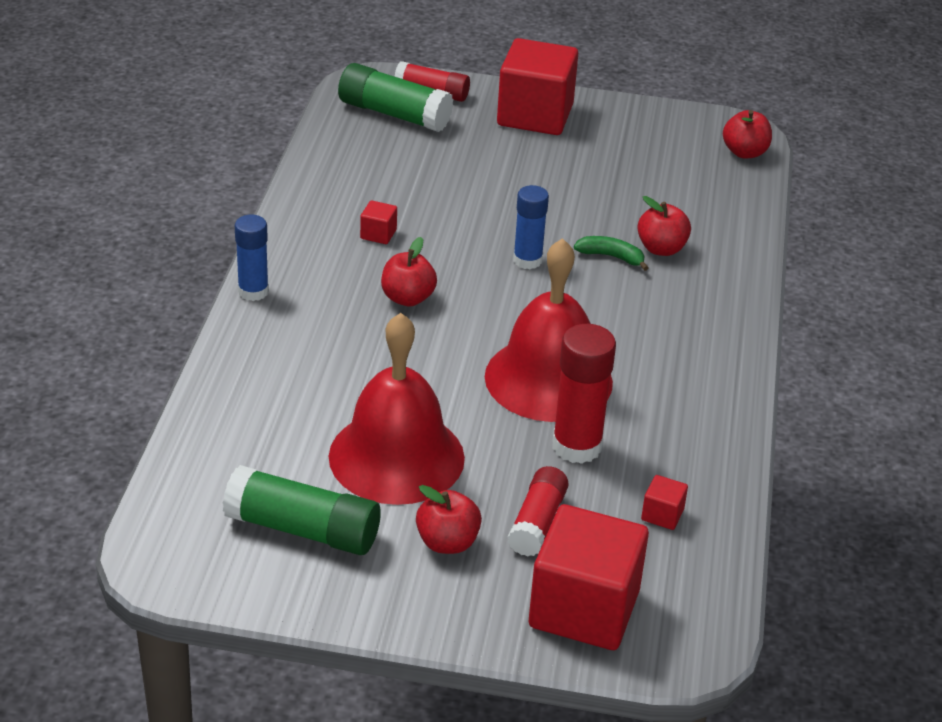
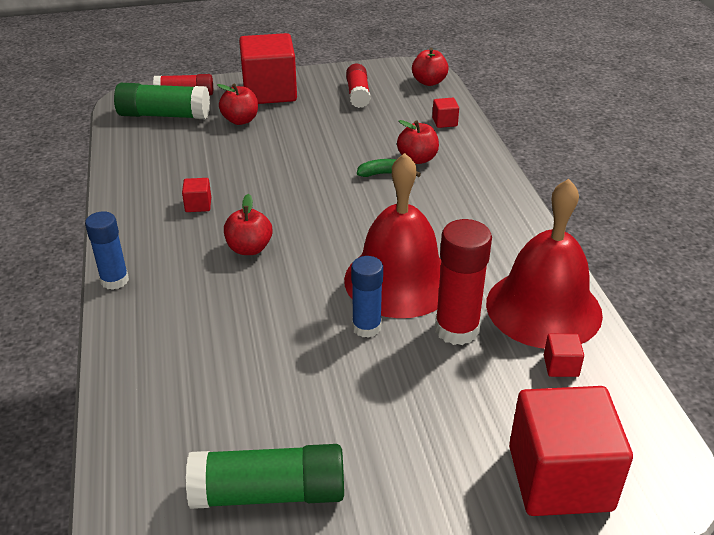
camera: 20 degrees left, 0 degrees up
red bell [329,313,465,505] -> red bell moved to [486,179,603,349]
red apple [416,485,482,554] -> red apple moved to [217,84,258,125]
red glue stick [508,466,569,557] -> red glue stick moved to [346,64,371,108]
blue glue stick [513,185,549,269] -> blue glue stick moved to [351,256,383,338]
none -> red cube [432,98,459,128]

